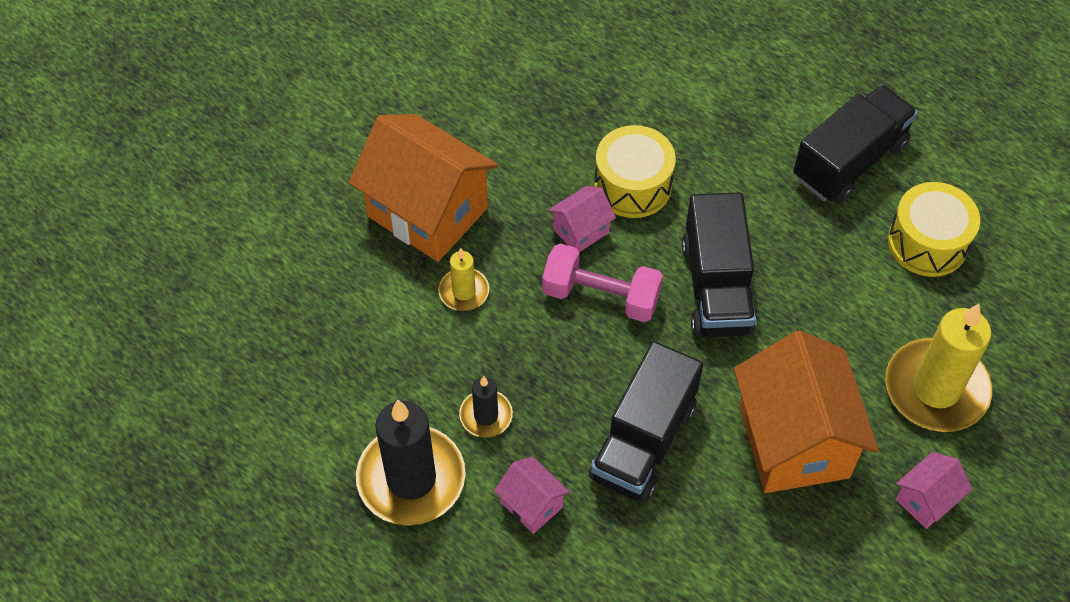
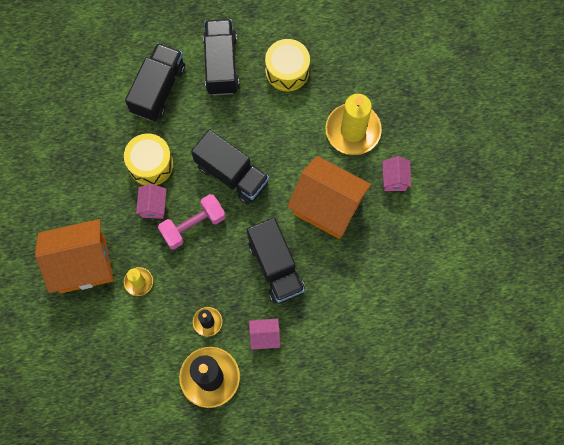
camera: 50 degrees left, 15 degrees up
none -> black truck [125,43,185,121]

